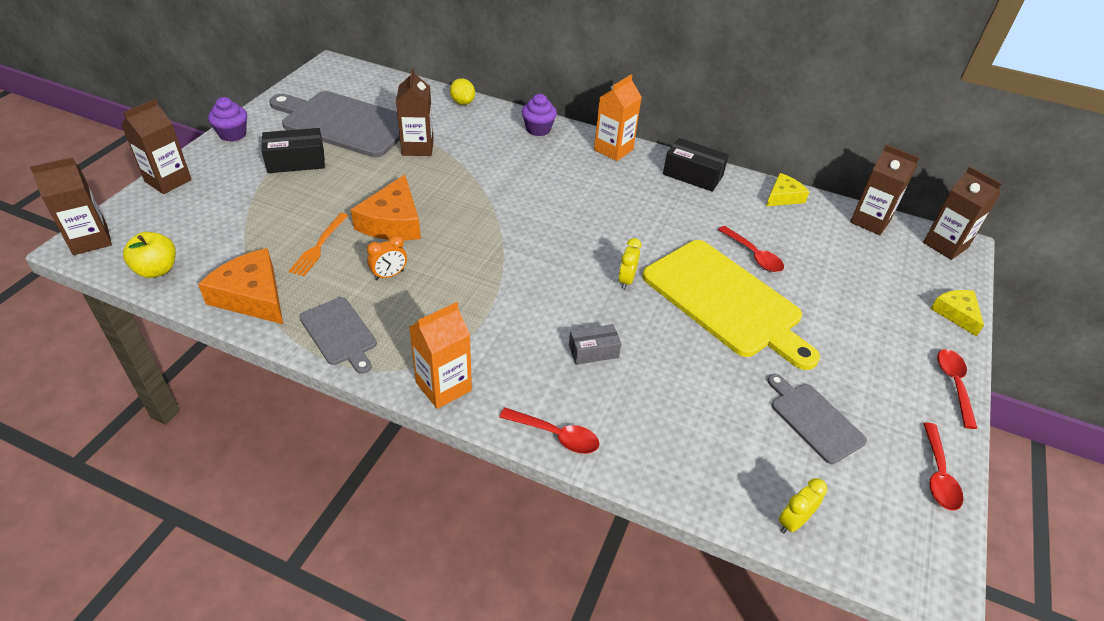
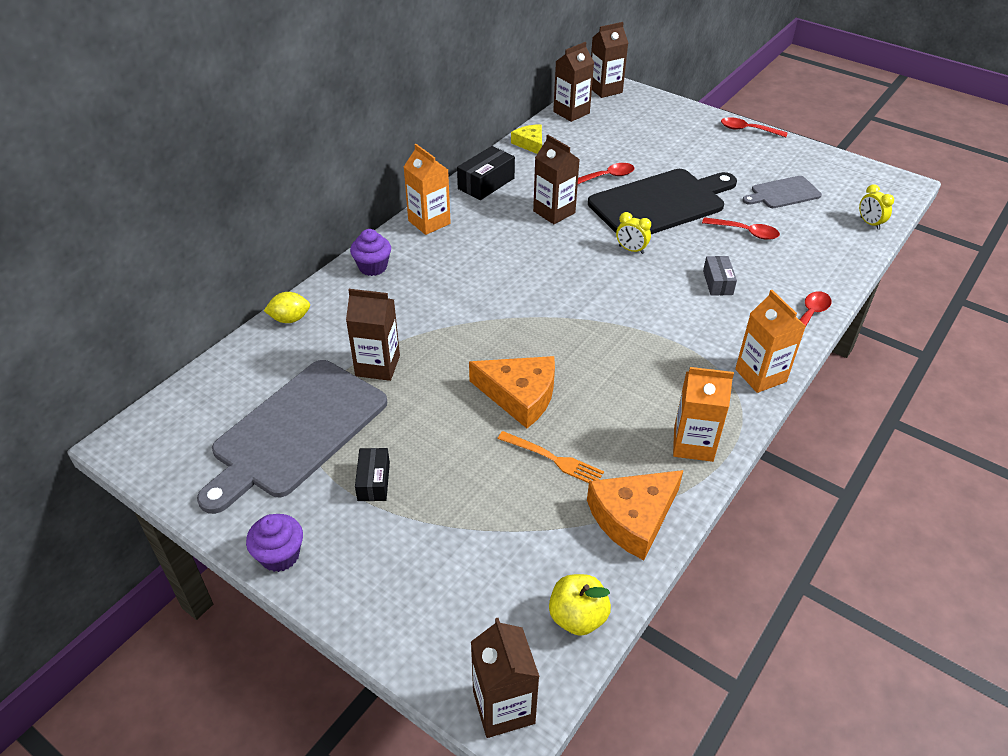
camera: 75 degrees left, 0 degrees up
brown carton [121,99,192,194] -> brown carton moved to [533,135,580,224]
black box [261,128,325,173] -> black box [355,448,390,501], size x0.65
grey cutting board [299,297,377,374] -> orange carton [673,367,734,462]
orange clock [367,235,407,280] -> none
yellow cutting board [642,240,820,370] -> black cutting board [588,169,737,234]
red spoon [923,423,963,510] -> red spoon moved to [702,217,780,240]
yellow cheese [931,290,984,337] -> none

